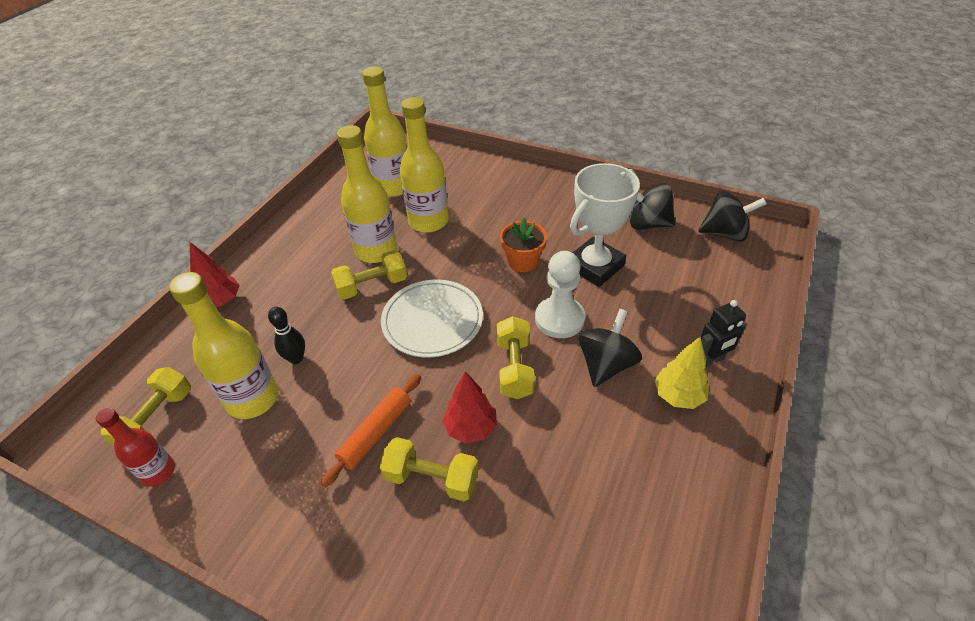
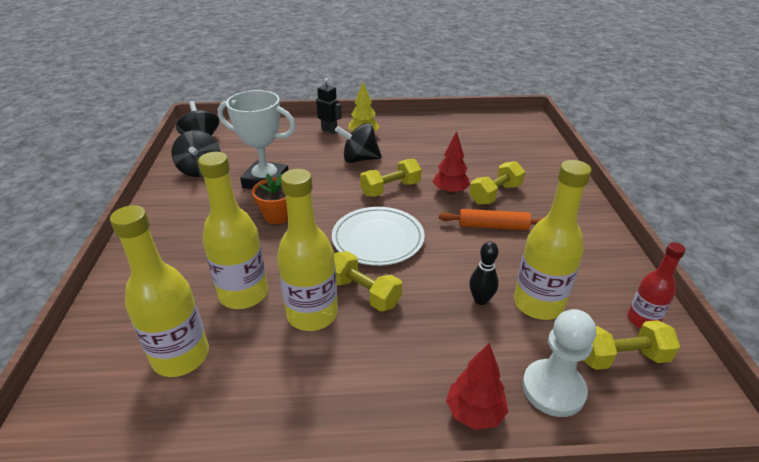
camera: 120 degrees left, 10 degrees down
yellow dumbbell [380,437,479,501] -> yellow dumbbell turned 60 degrees clockwise [469,161,525,205]
white pawn [535,251,585,338] -> white pawn moved to [522,309,596,417]

